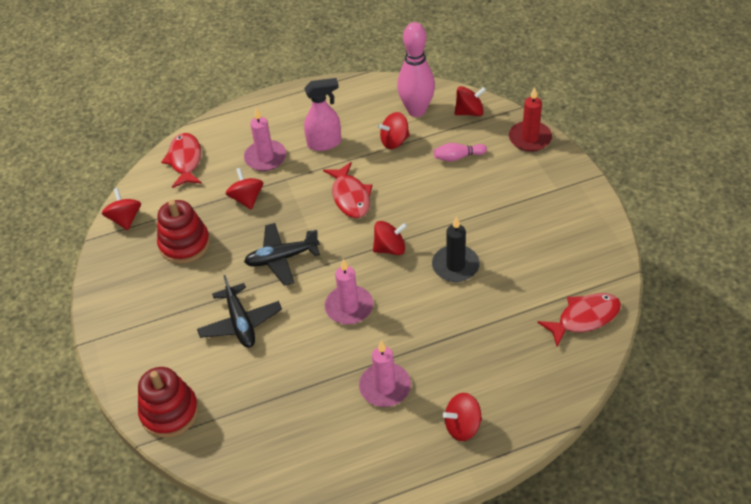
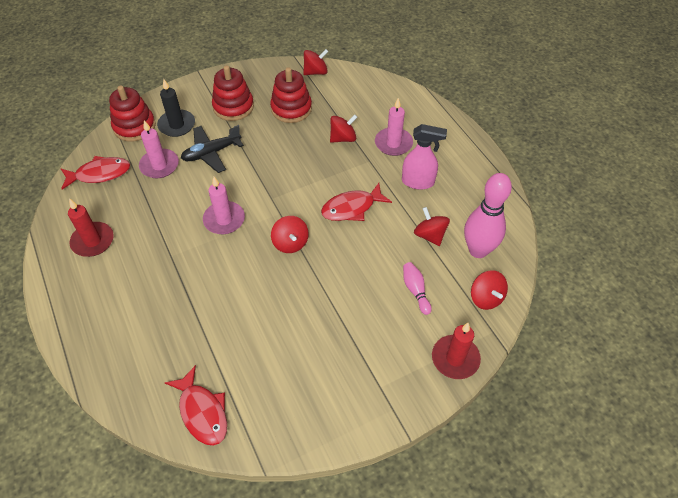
camera: 80 degrees right, 5 degrees up
red fish [161,133,202,188] -> red fish moved to [61,156,130,190]
black plane [244,223,320,286] -> none
pink spray bottle [304,78,341,151] -> pink spray bottle turned 60 degrees counterclockwise [402,124,447,190]
pink candle [359,341,411,407] -> pink candle moved to [139,120,179,179]
black candle [432,216,480,282] -> black candle moved to [157,79,195,137]
red spinning top [443,393,482,441] -> none
none -> red candle [68,198,114,257]
none -> red stacking toy [212,65,254,121]

